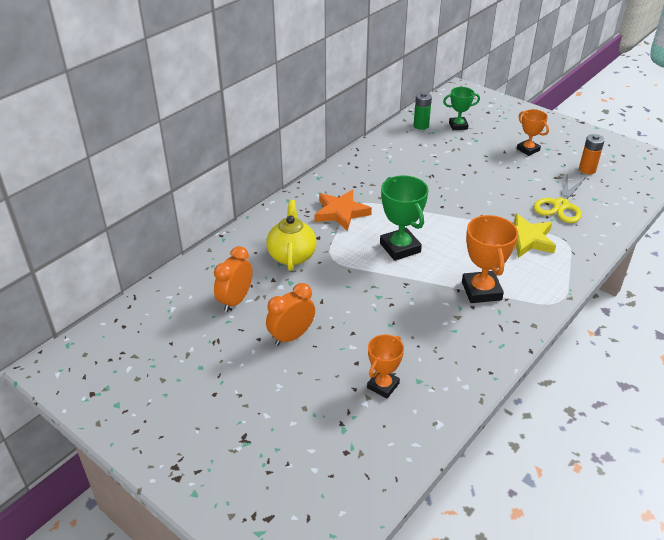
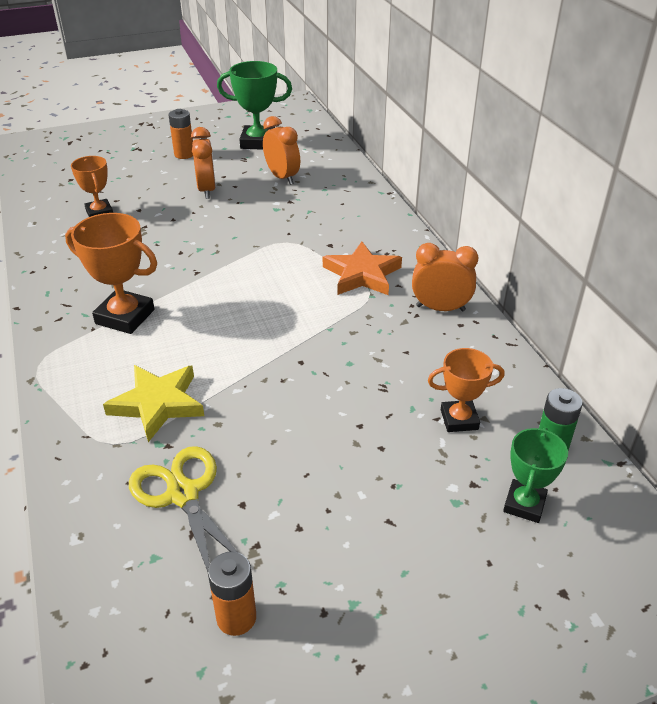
camera: 120 degrees right, 0 degrees up
yellow teapot [266,200,317,271] -> none
green trophy [380,175,428,261] -> green trophy moved to [217,61,292,150]
orange trophy [517,109,549,156] -> orange trophy moved to [428,348,505,432]
none -> orange battery [169,109,193,159]
none -> orange clock [412,243,479,312]

